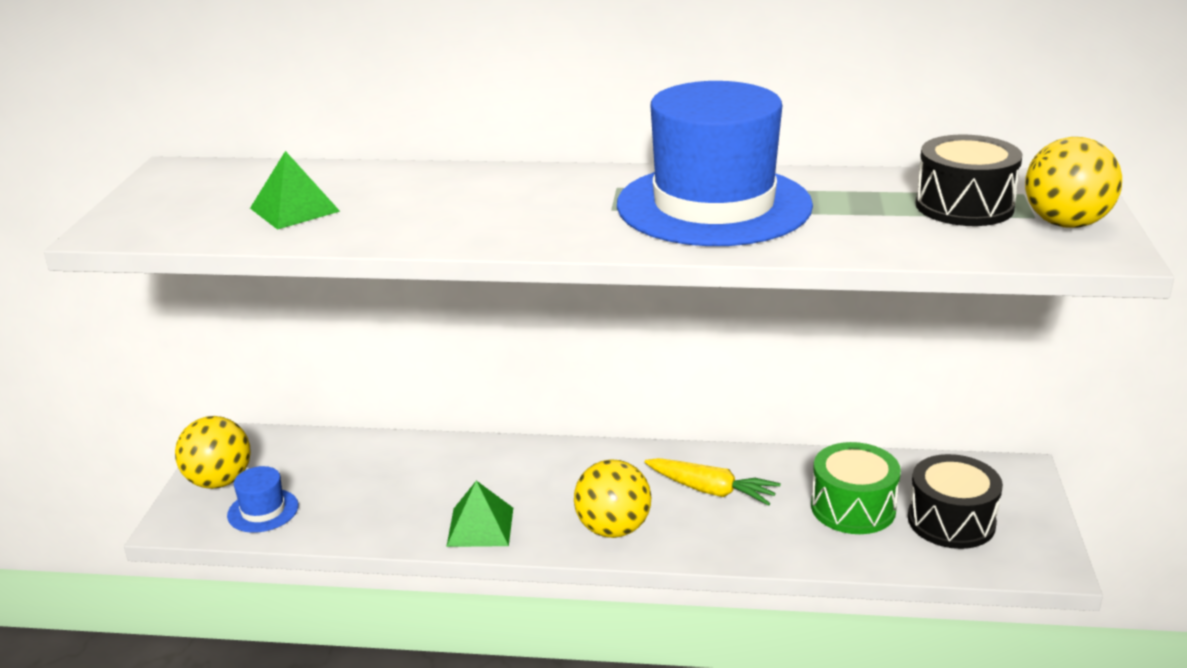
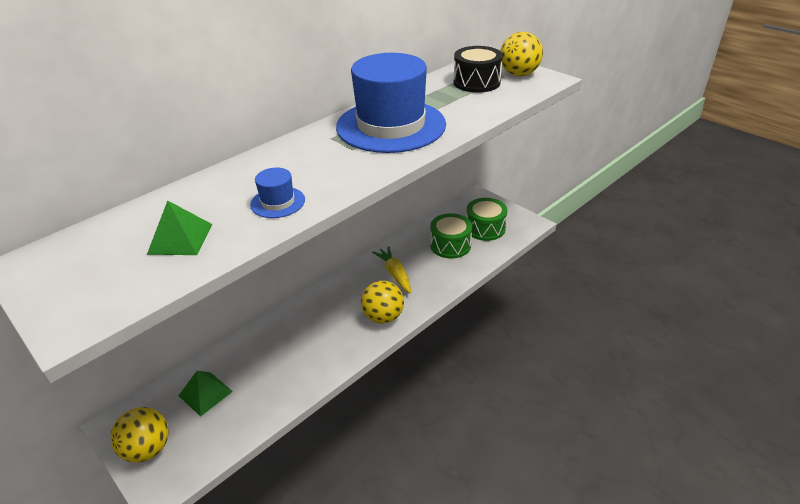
camera: 50 degrees left, 10 degrees up
blue hat [227,466,298,533] -> blue hat moved to [250,168,305,218]
green pyramid [446,481,513,547] -> green pyramid moved to [178,371,233,417]
yellow carrot [645,458,781,506] -> yellow carrot turned 90 degrees counterclockwise [372,246,411,293]
black drum [908,454,1003,549] -> green drum [467,198,508,241]

